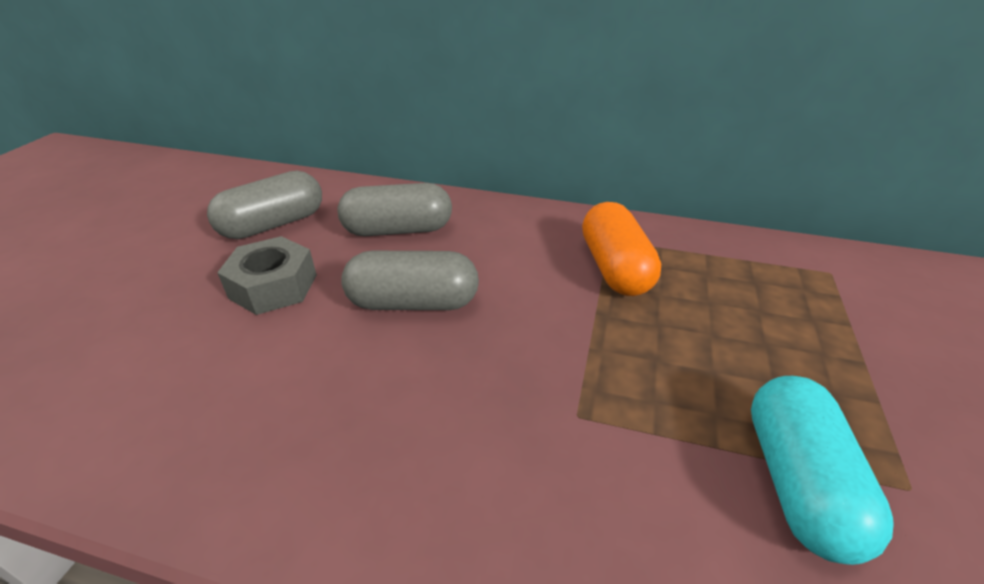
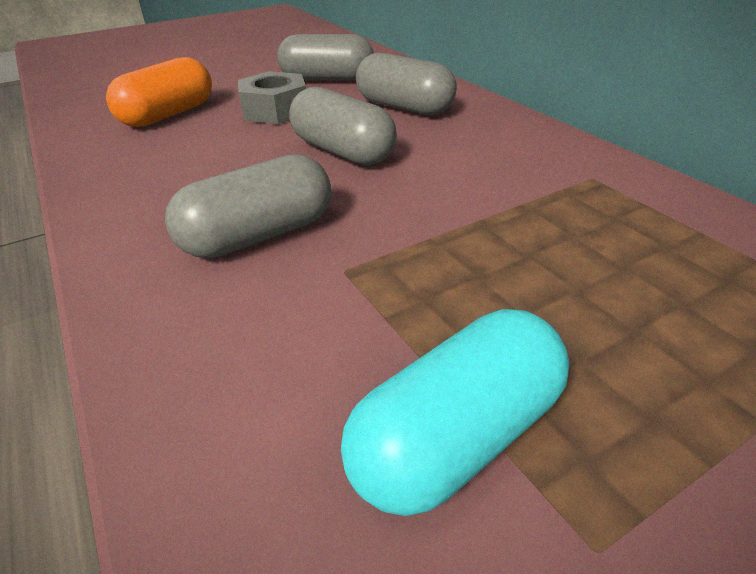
camera: 45 degrees right, 0 degrees up
orange capsule [582,202,661,296] -> orange capsule moved to [106,57,212,127]
none -> grey capsule [165,154,331,258]

